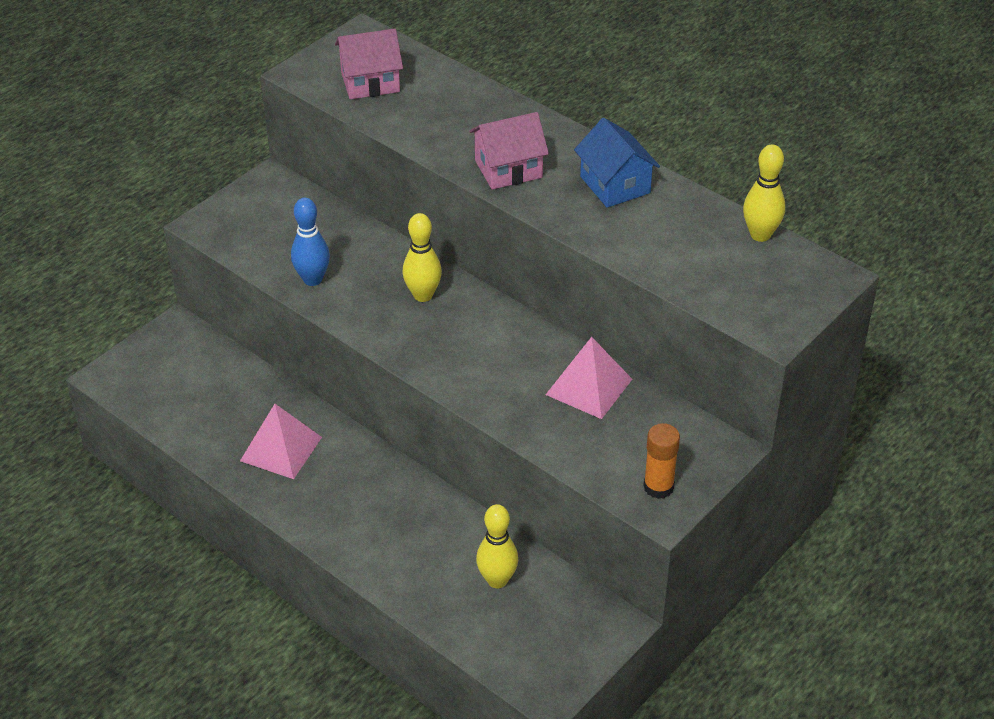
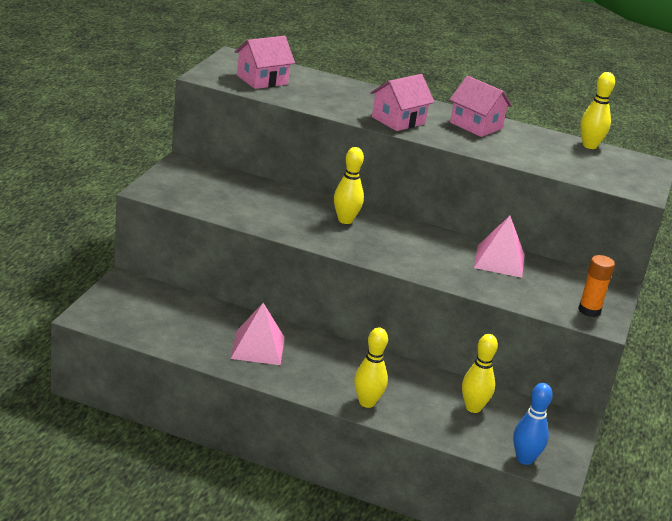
camera: 25 degrees left, 15 degrees down
blue bowling pin [291,198,330,286] -> blue bowling pin moved to [513,383,553,465]
blue house [574,118,660,208] -> pink house [449,76,512,137]
none -> yellow bowling pin [354,327,388,408]

